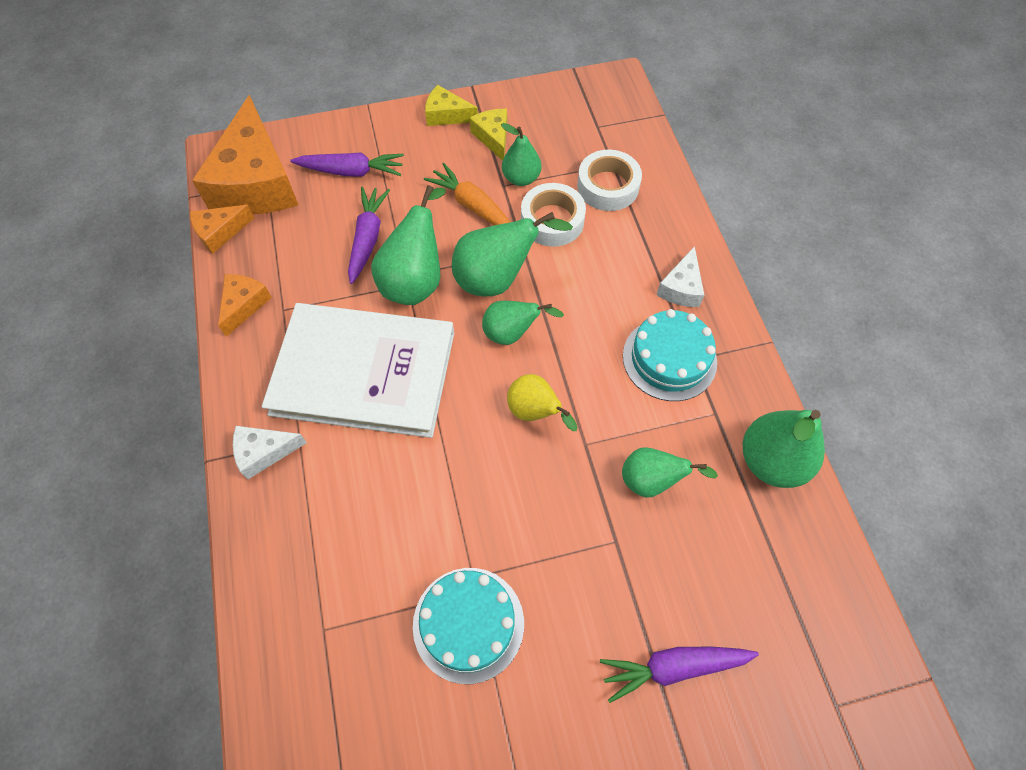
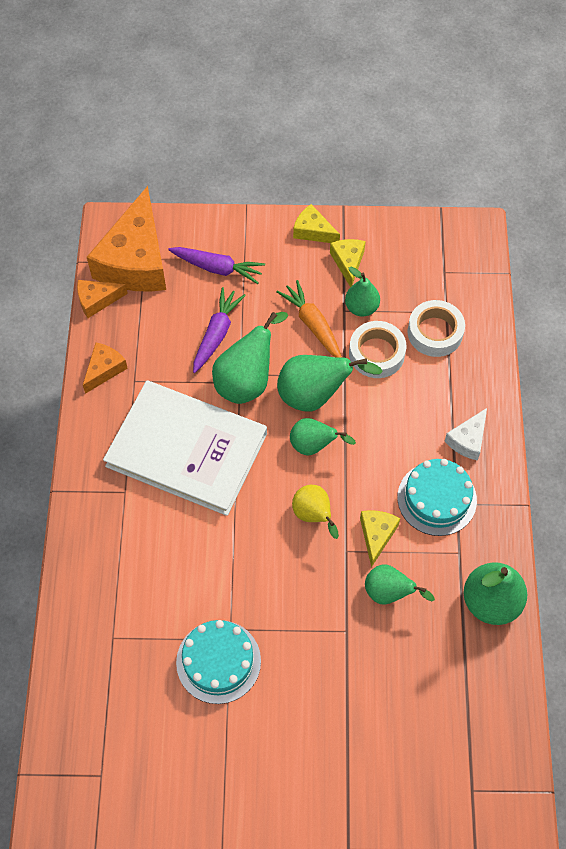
camera: 15 degrees right, 0 degrees up
white cheese [233,426,307,479] -> none
purple carrot [600,647,759,703] -> none
none -> yellow cheese [360,510,400,567]

